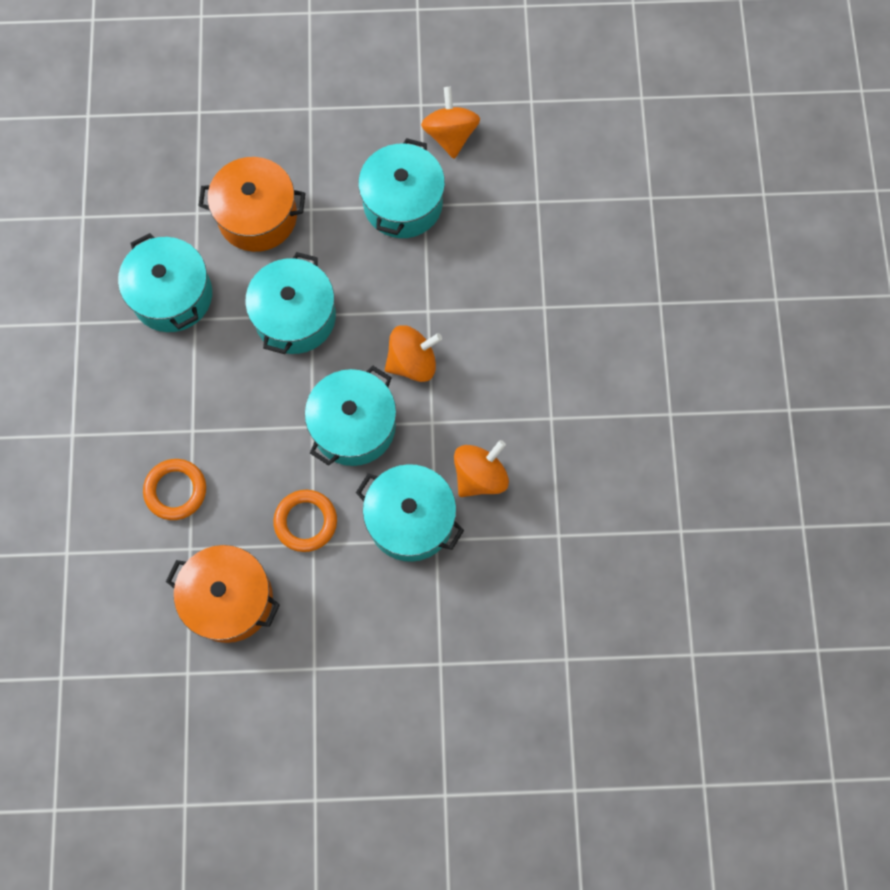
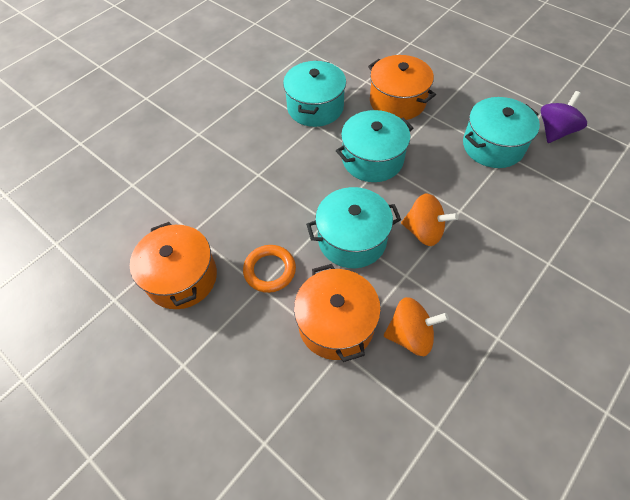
camera: 45 degrees right, 15 degrees down
orange ring [143,459,206,520] -> none
turquoise pot [356,464,464,562] -> orange pot [294,264,381,362]
orange spinning top [421,87,480,159] -> purple spinning top [541,91,587,143]

